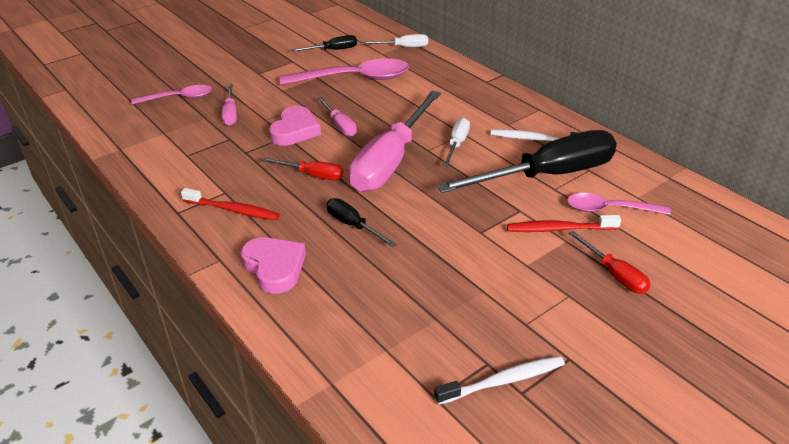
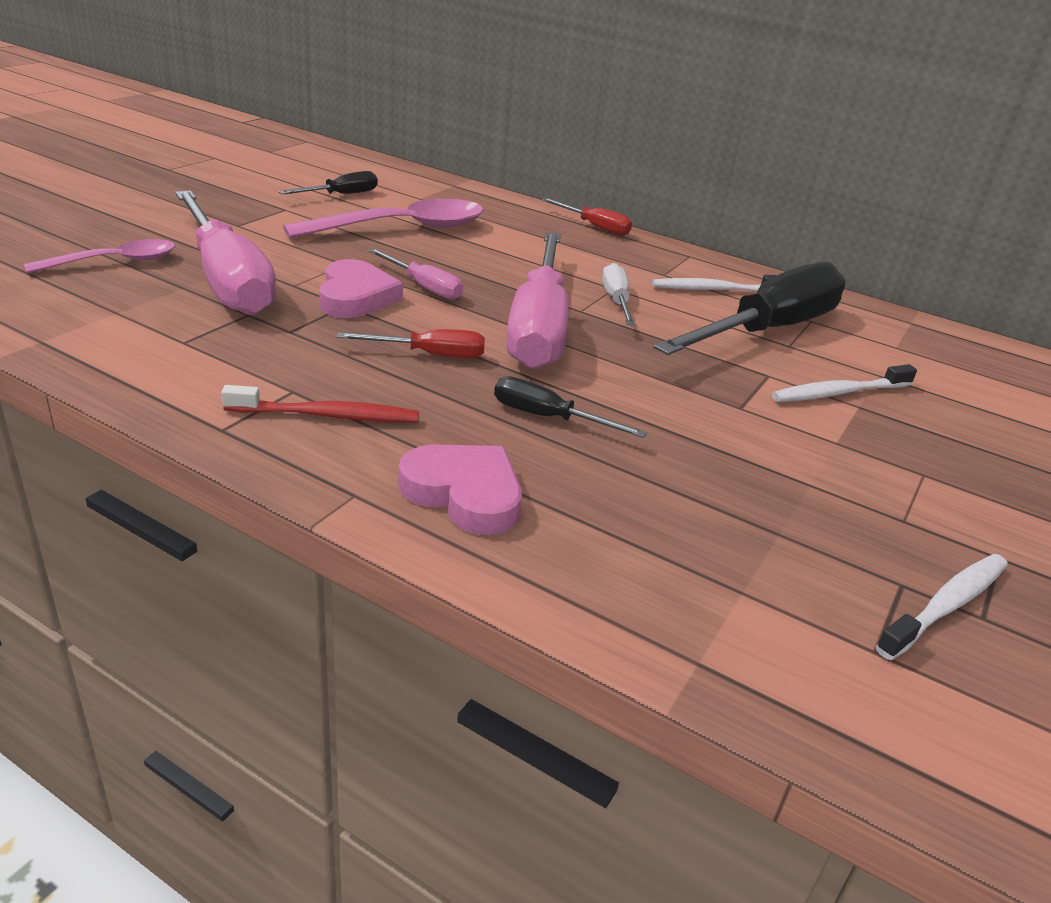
camera: 25 degrees left, 5 degrees down
pink screwdriver [222,84,237,126] -> pink screwdriver [175,190,277,315], size x2.19
white screwdriver [362,34,428,47] -> none
red toothbrush [507,215,621,232] -> white toothbrush [772,364,917,402]
pink spoon [567,193,671,215] -> none
red screwdriver [568,231,651,294] -> red screwdriver moved to [541,198,632,236]

